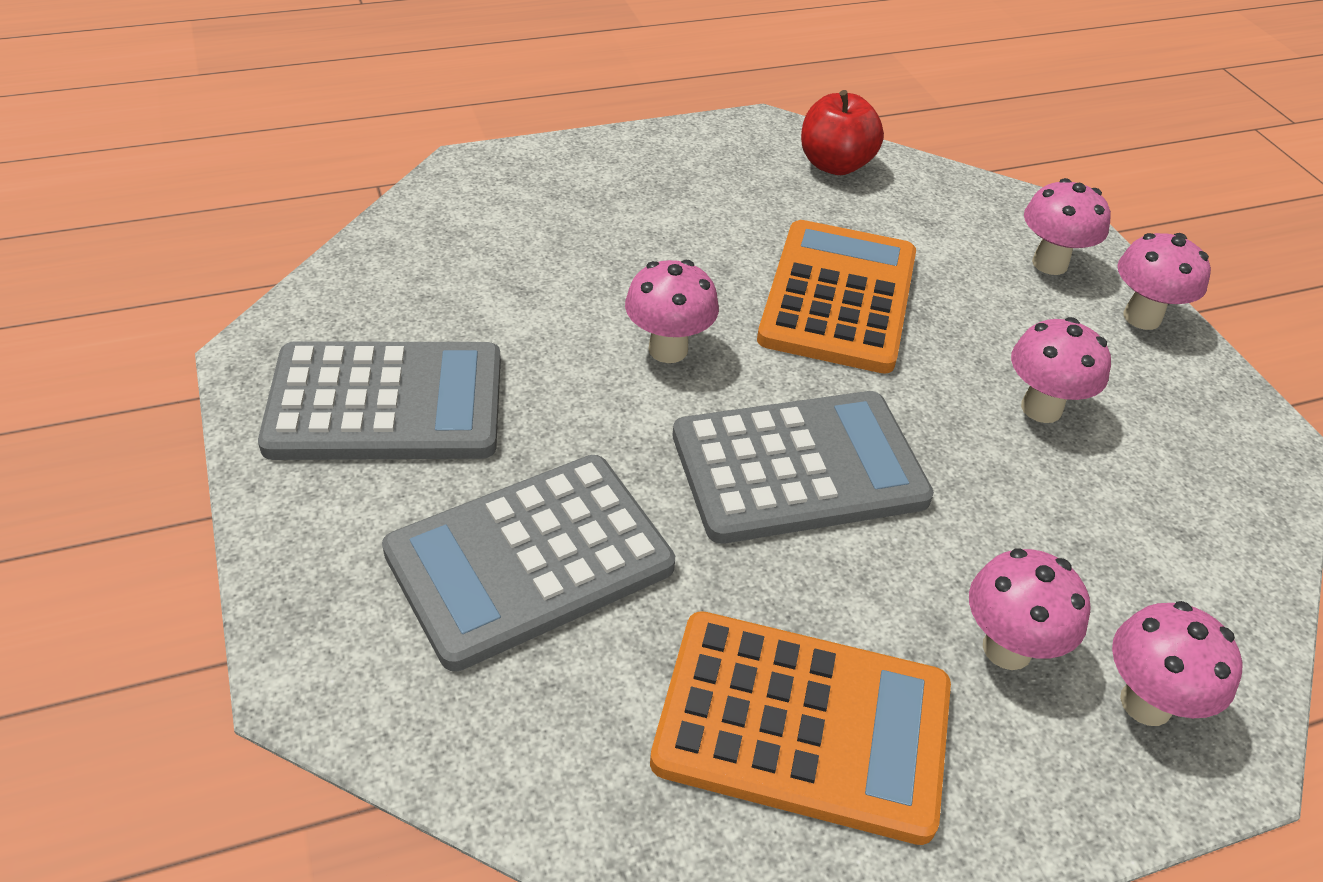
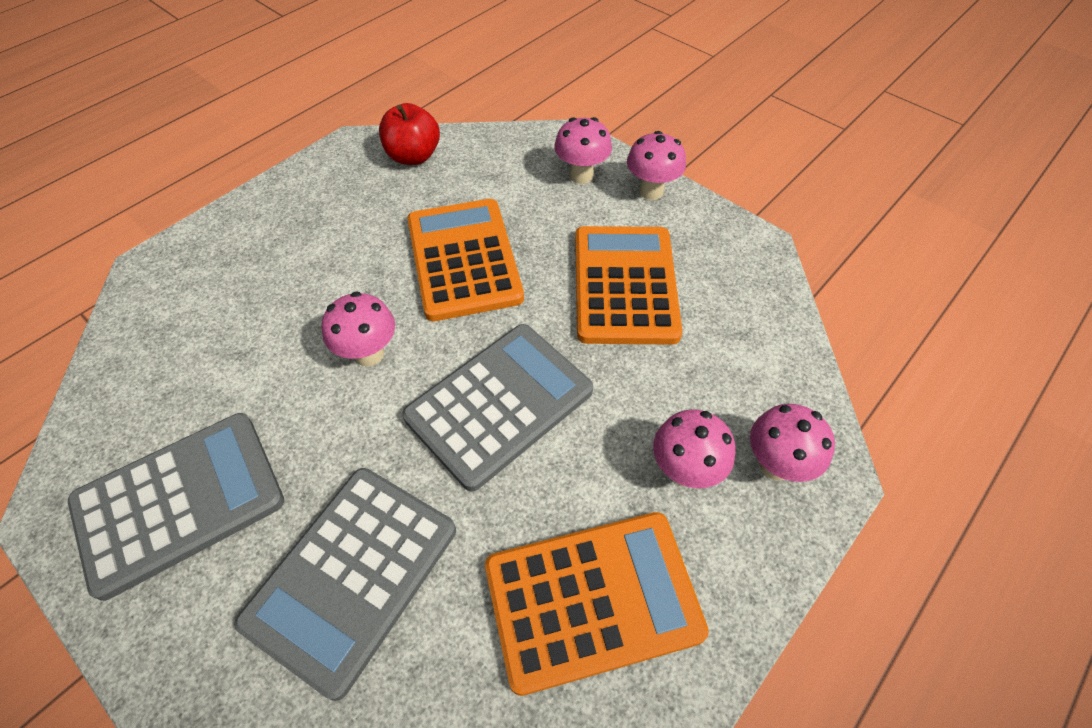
camera: 25 degrees left, 10 degrees up
pink mushroom [1011,317,1111,423] -> orange calculator [575,226,682,345]

